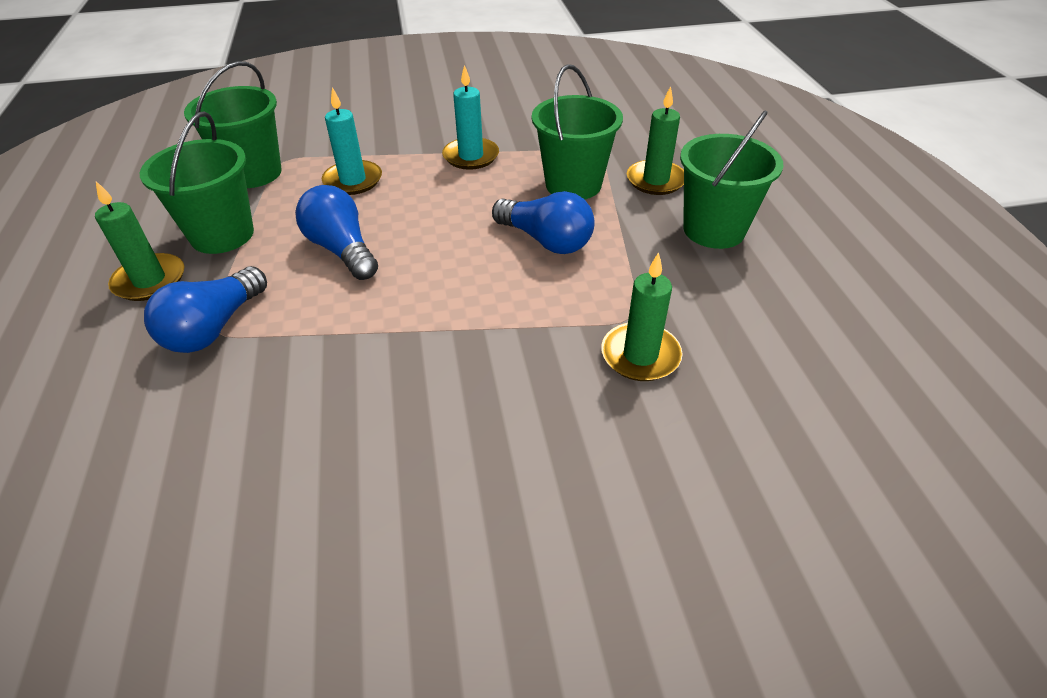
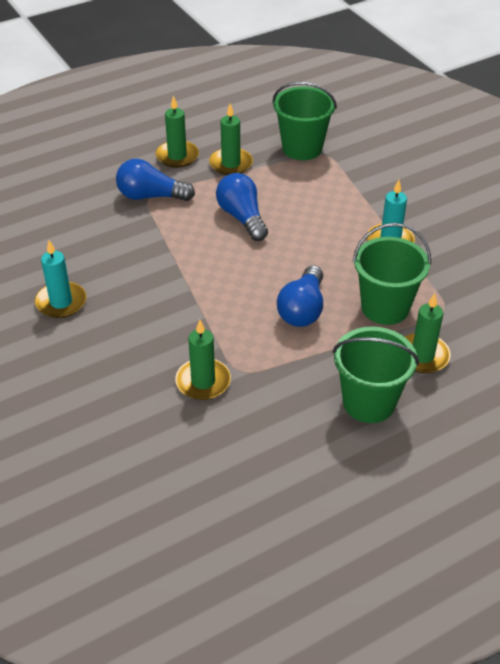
camera: 70 degrees right, 0 degrees up
green bucket [140,111,254,254] -> green candle [209,104,253,175]
blue light bulb [295,185,378,280] -> blue light bulb turned 60 degrees counterclockwise [216,173,268,241]
turquoise candle [322,87,382,195] -> turquoise candle moved to [35,240,86,318]

